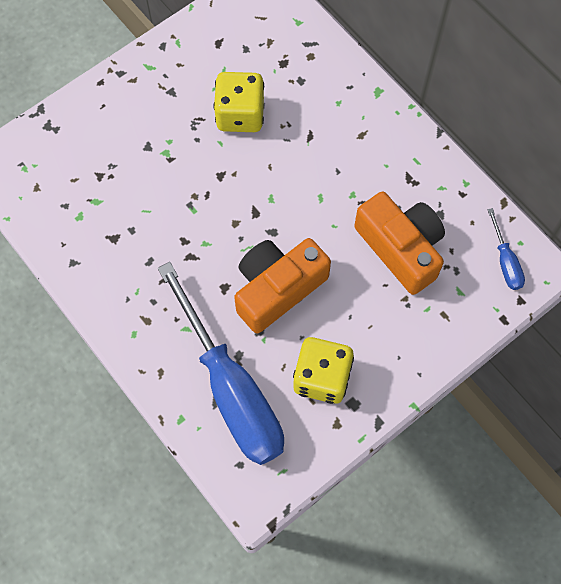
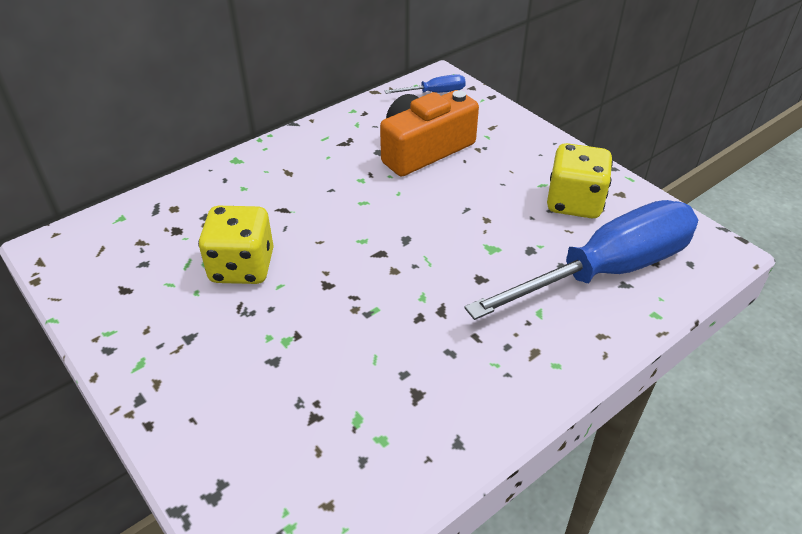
camera: 90 degrees left, 25 degrees down
orange camera [234,238,331,333] -> none

